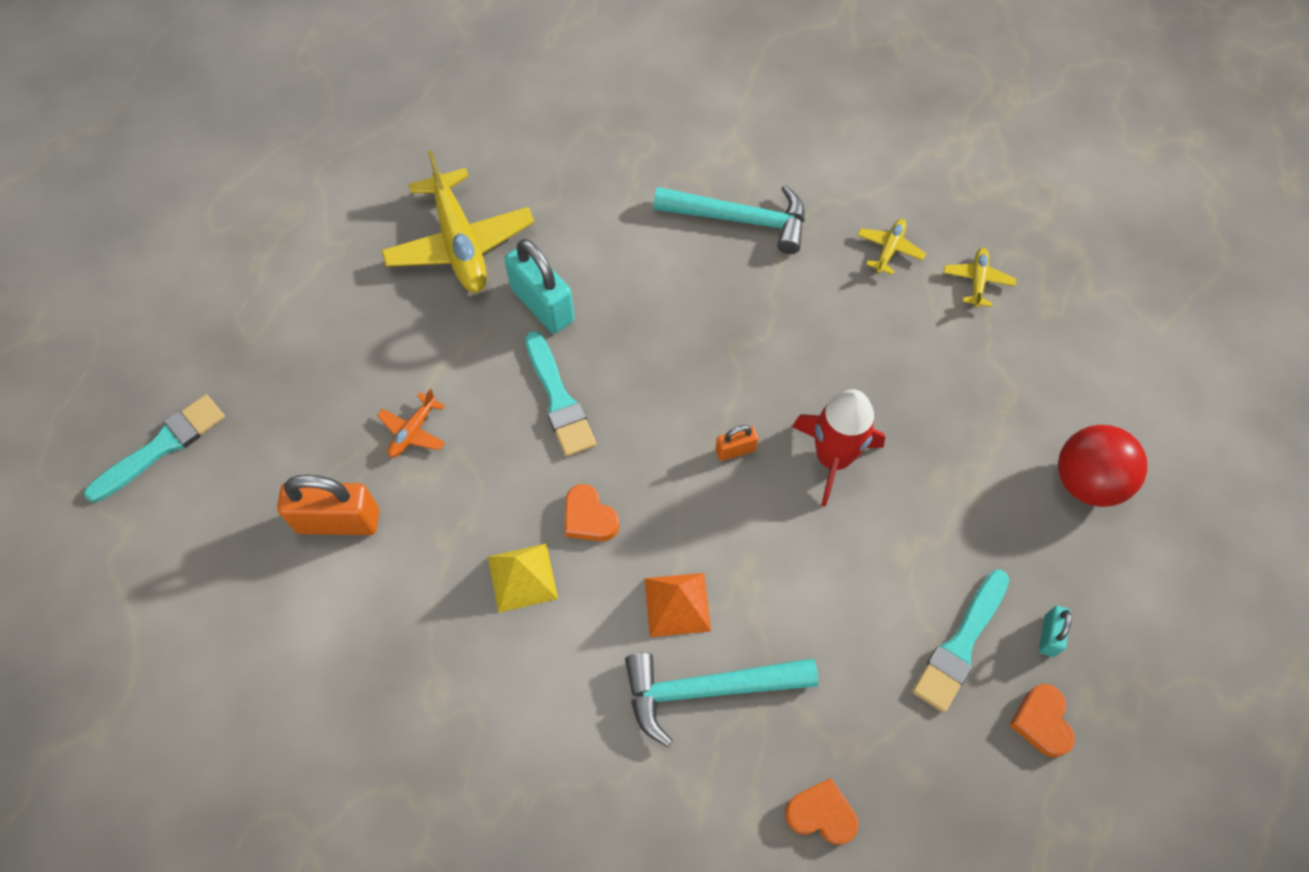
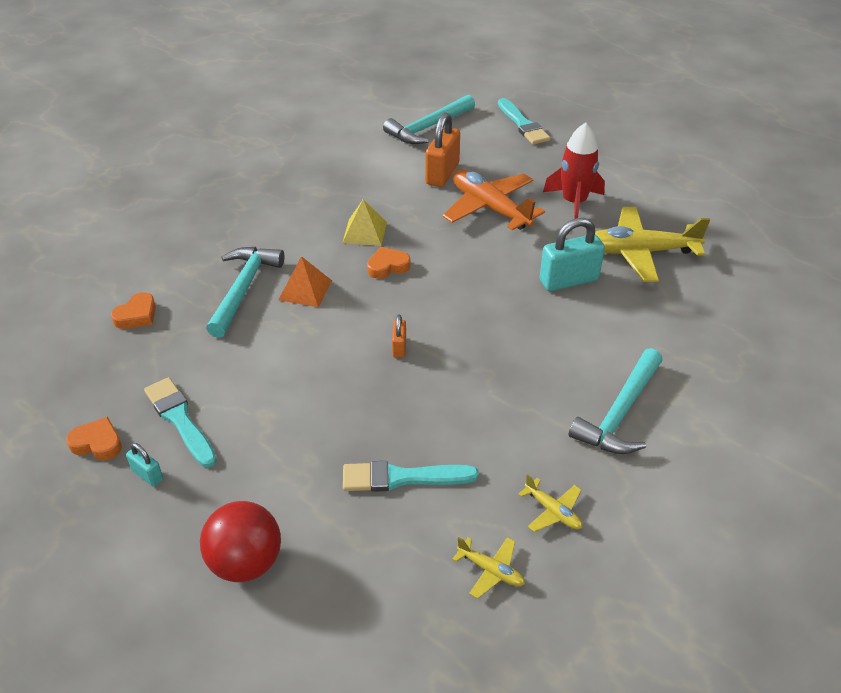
camera: 110 degrees right, 20 degrees down
orange plane [377,388,445,458] -> orange plane [442,169,545,230], size x2.17
turquoise brush [525,331,596,457] -> turquoise brush moved to [343,461,479,492]
red rocket [792,389,885,506] -> red rocket moved to [543,123,605,219]
none -> turquoise hammer [383,95,475,144]

